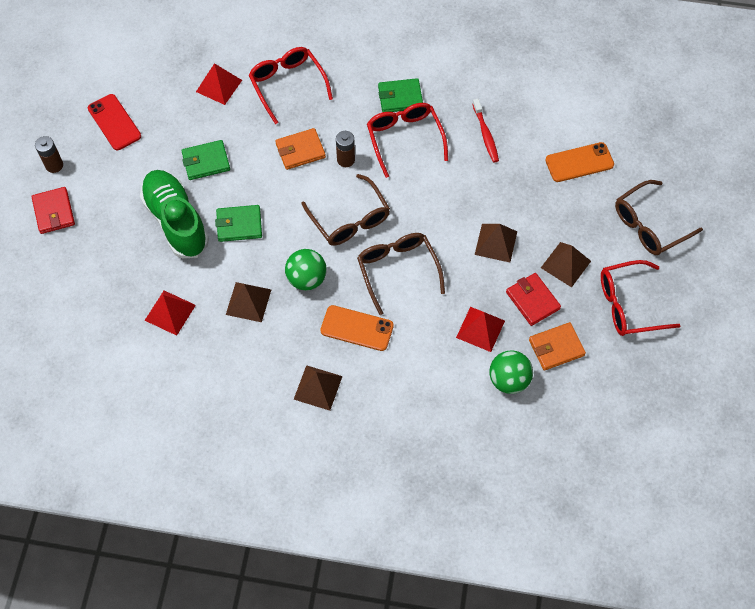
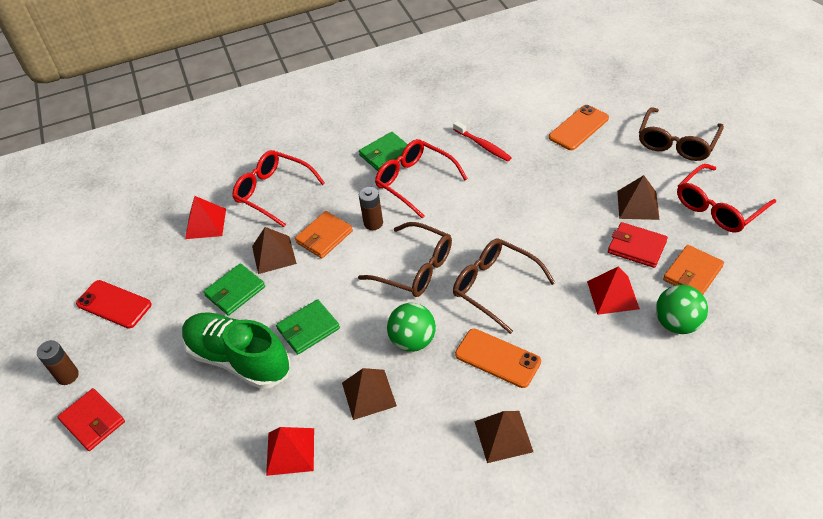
camera: 25 degrees left, 15 degrees down
orange phone [320,305,394,351] -> orange phone turned 45 degrees clockwise [455,329,541,388]
brown pyramid [475,224,517,262] -> brown pyramid moved to [252,227,297,274]

